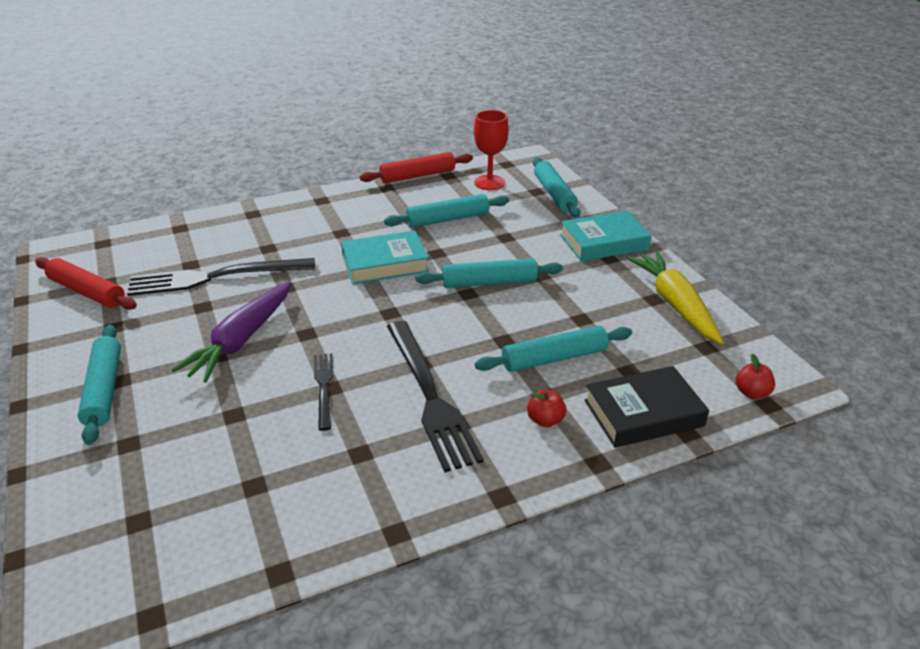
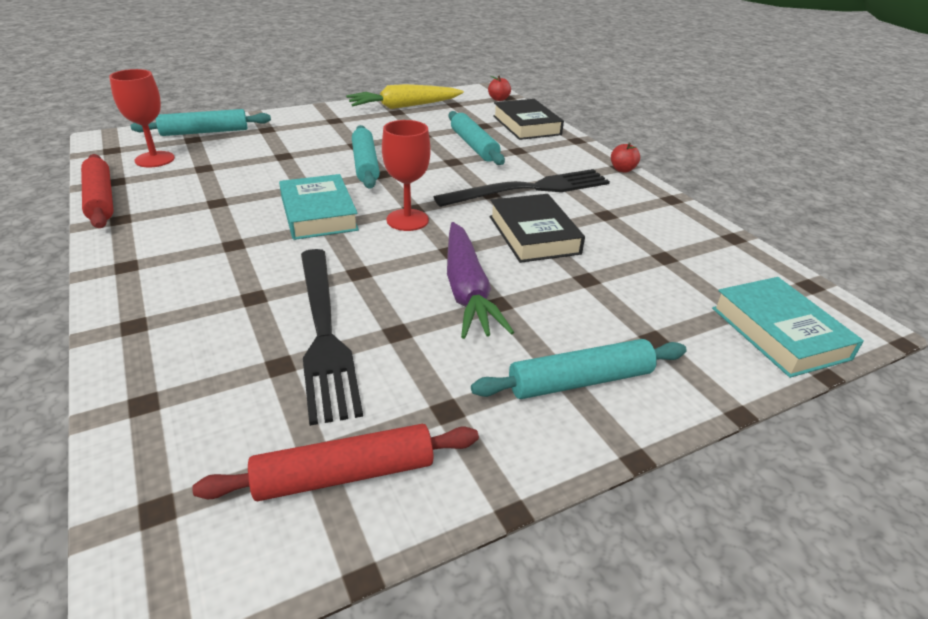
camera: 95 degrees left, 0 degrees up
red rolling pin [35,257,137,310] -> red rolling pin turned 45 degrees clockwise [192,424,479,501]
purple carrot [171,281,291,382] -> purple carrot turned 60 degrees clockwise [447,222,514,339]
black fork [314,353,333,431] -> black book [489,194,585,263]
turquoise rolling pin [384,194,509,228] -> none
red apple [527,390,566,427] -> red apple moved to [611,142,640,173]
turquoise book [560,211,651,261] -> turquoise book moved to [712,277,864,378]
none -> red goblet [382,120,431,231]

